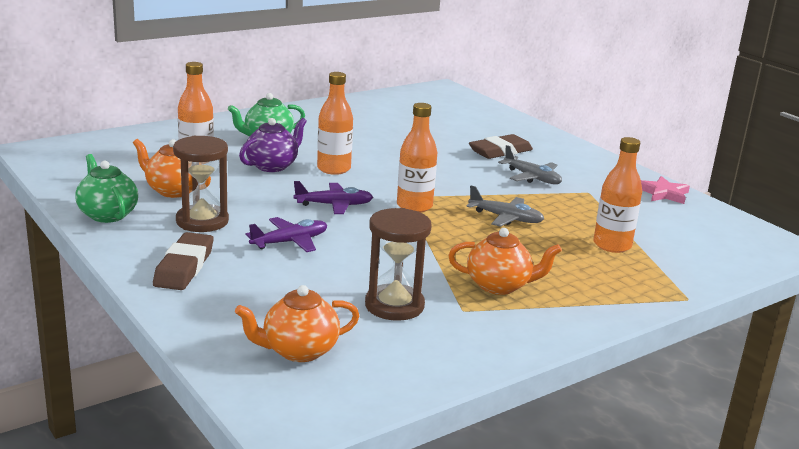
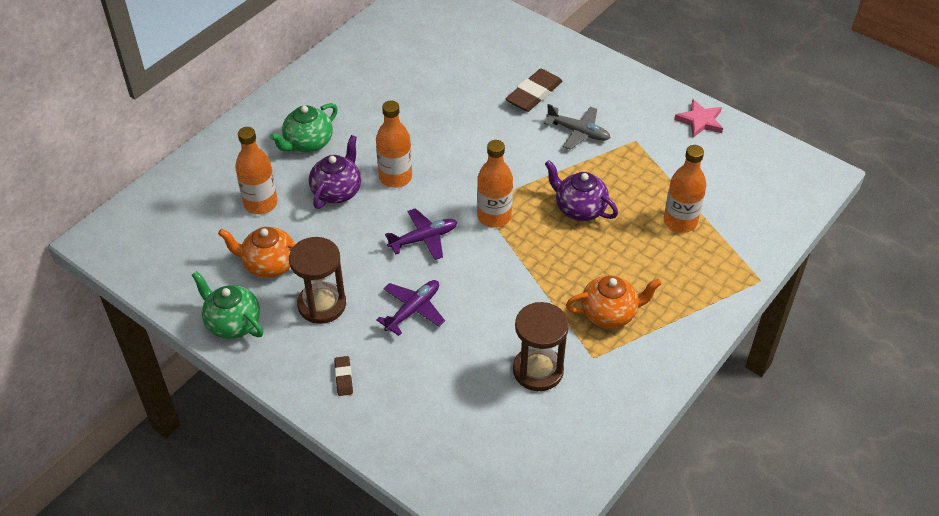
camera: 15 degrees left, 25 degrees up
brown eraser [153,232,213,290] -> brown eraser [334,356,353,396], size x0.51
orange teapot [235,285,359,362] -> none
grey plane [466,186,544,227] -> purple teapot [545,160,618,221]

